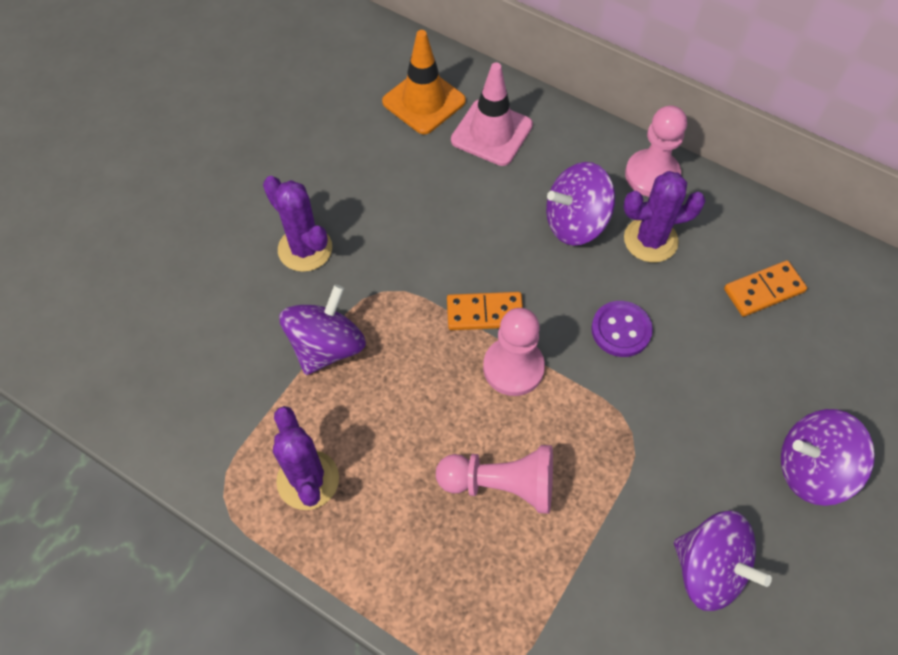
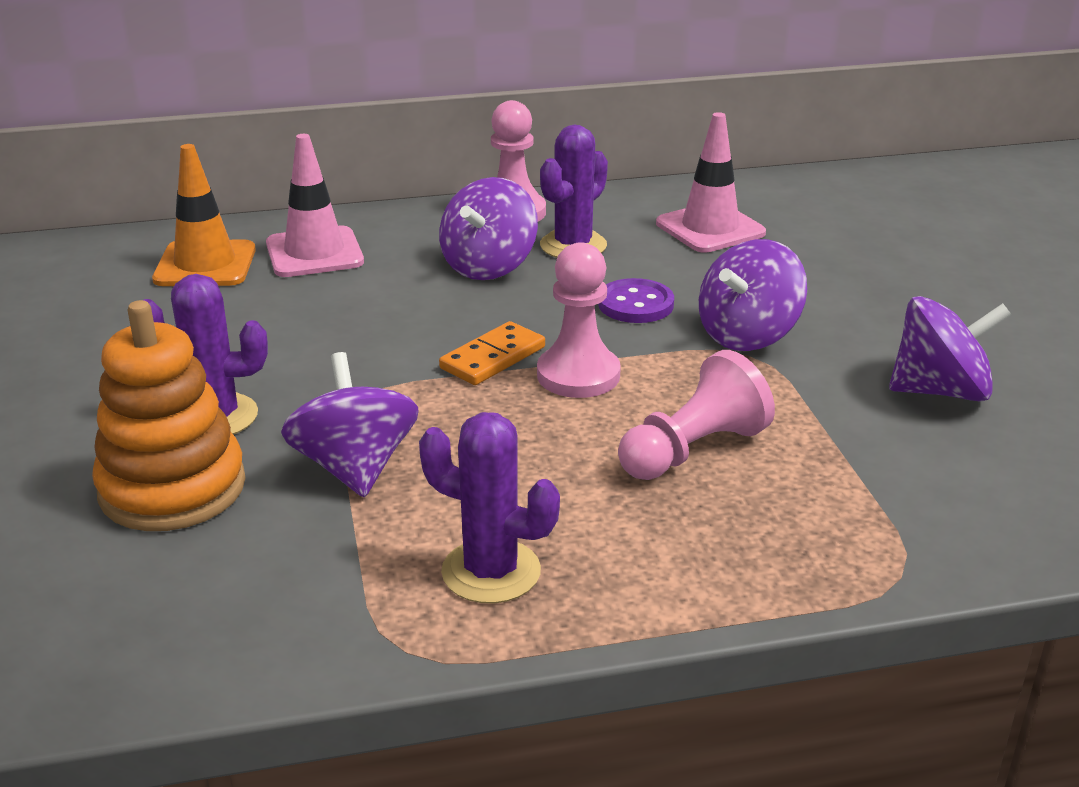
camera: 45 degrees left, 30 degrees down
orange domino [724,261,807,317] -> pink traffic cone [656,112,766,253]
purple spinning top [781,409,875,506] -> purple spinning top moved to [699,239,807,351]
none -> orange stacking toy [92,300,246,531]

